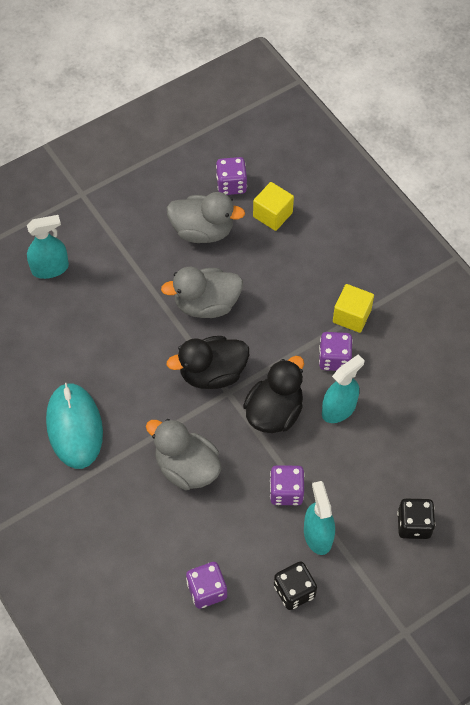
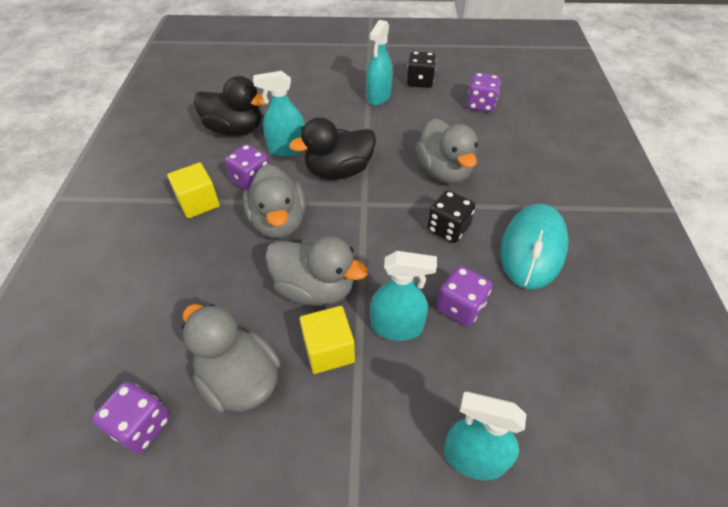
camera: 145 degrees left, 10 degrees down
black duck [167,336,249,389] -> black duck moved to [194,76,265,136]
yellow cube [253,182,294,231] -> yellow cube moved to [300,306,355,374]
purple dice [270,465,305,505] -> purple dice moved to [437,266,492,326]
black dice [397,499,435,539] -> black dice moved to [427,190,475,243]
none -> grey duck [243,164,306,238]
none -> turquoise spray bottle [370,251,437,341]

